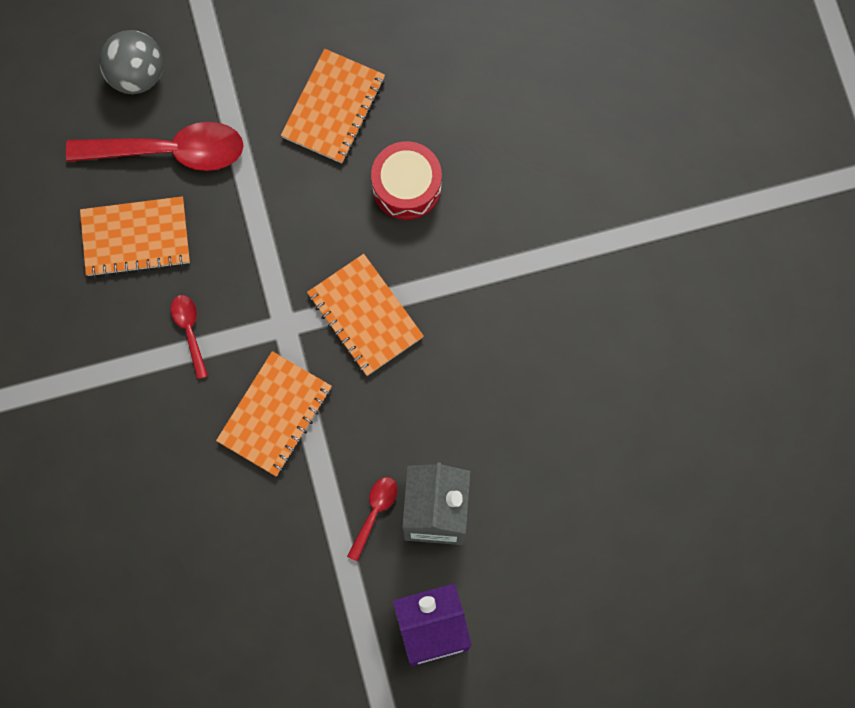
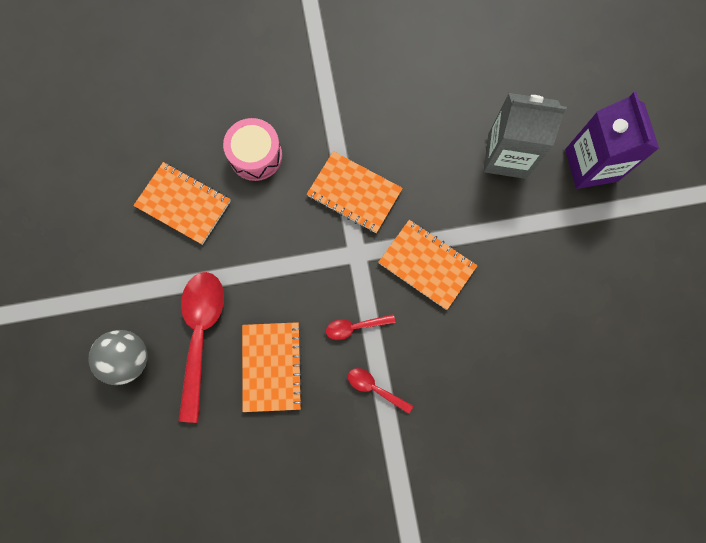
camera: 85 degrees left, 0 degrees up
orange notebook [307,254,424,376] -> orange notebook turned 60 degrees clockwise [307,151,403,233]
red spoon [347,477,397,562] -> red spoon moved to [348,368,413,414]
red drum [371,141,442,220] -> pink drum [223,118,282,181]

